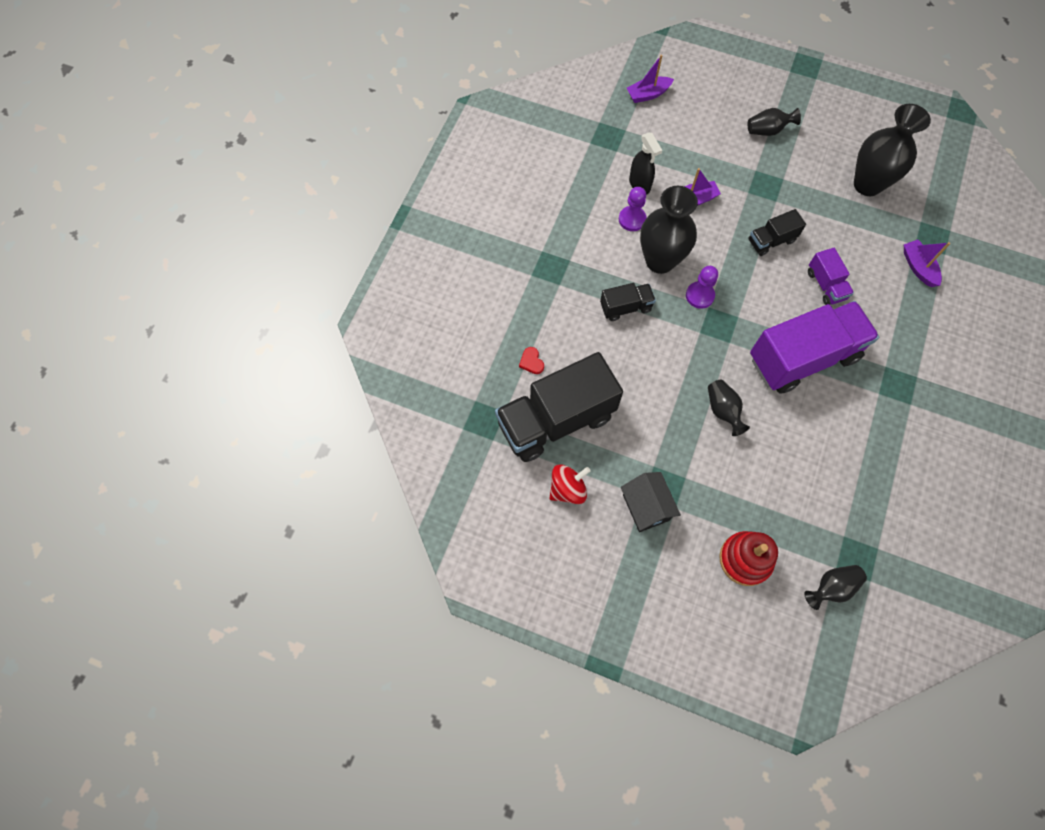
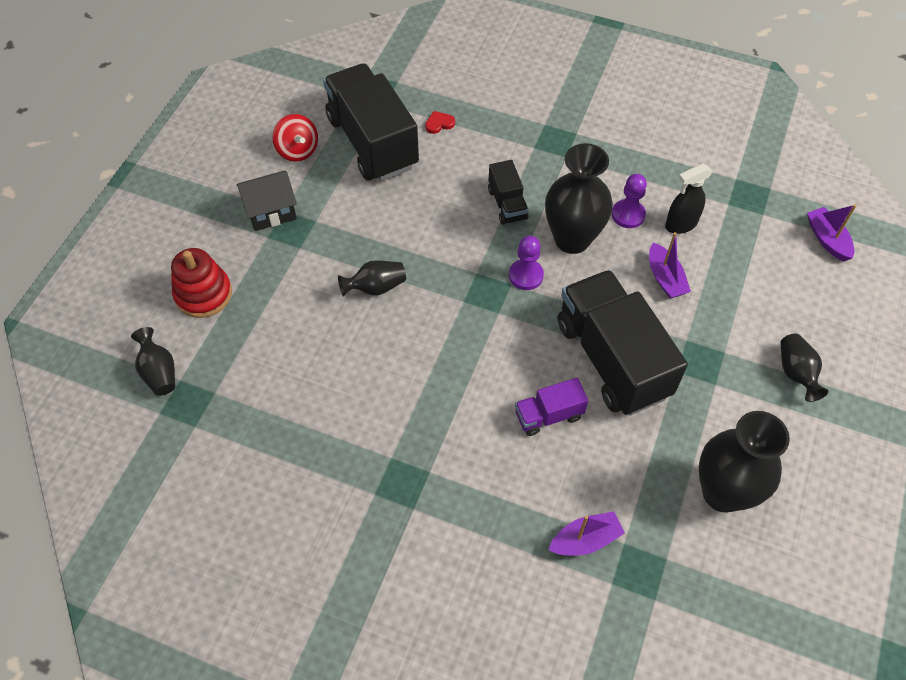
camera: 90 degrees right, 10 degrees down
black truck [748,209,806,256] -> black truck [558,270,688,415], size x2.13
purple truck [750,301,879,394] -> none

